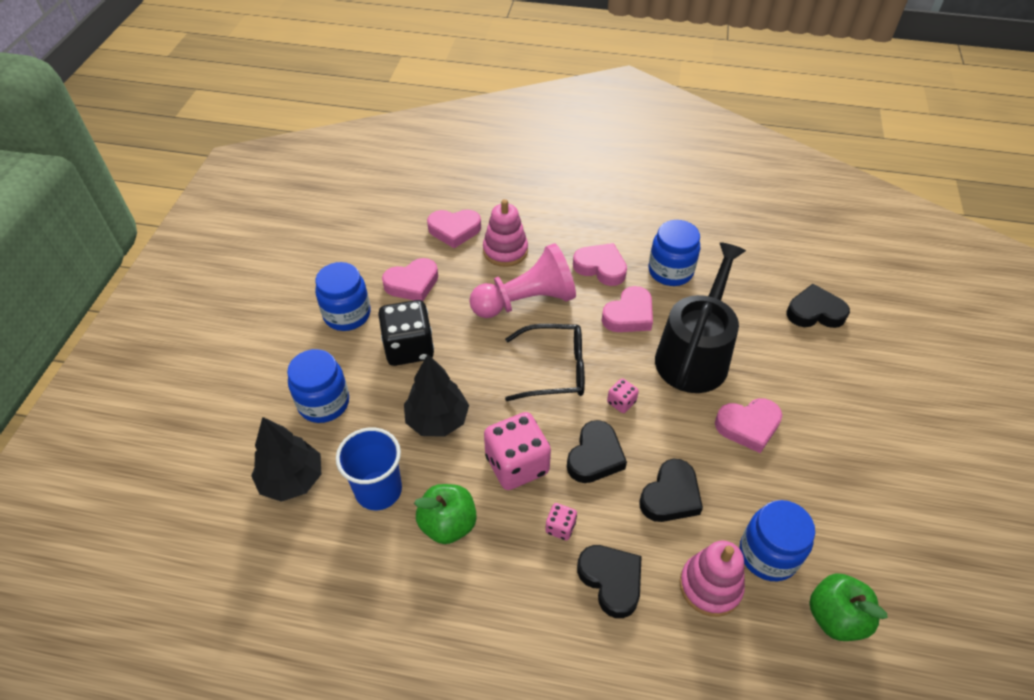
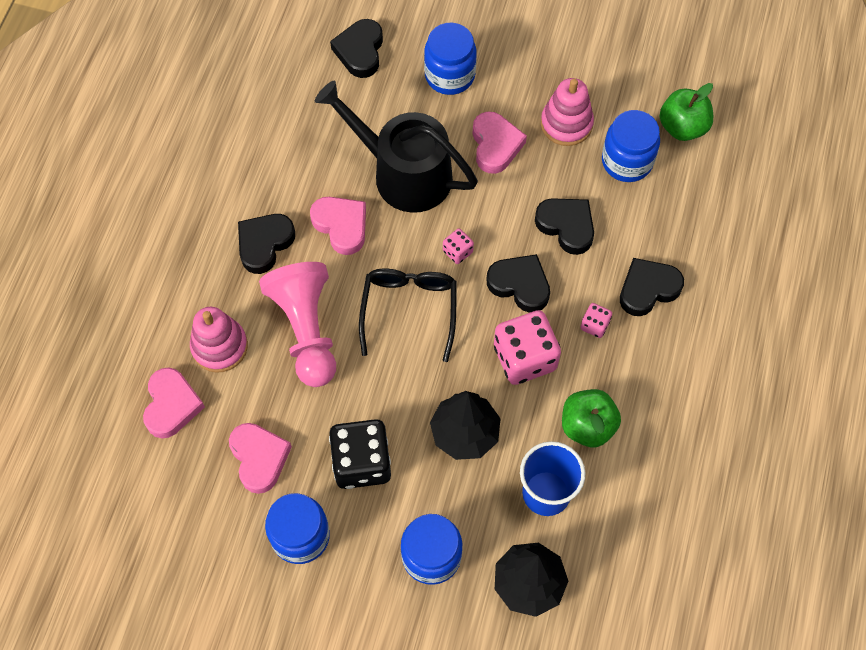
camera: 85 degrees left, 15 degrees up
pink heart [573,243,627,286] -> black heart [238,214,295,274]
blue jar [649,220,701,286] -> blue jar moved to [424,23,477,95]
pink stacking toy [679,541,745,617] -> pink stacking toy moved to [541,78,594,146]

